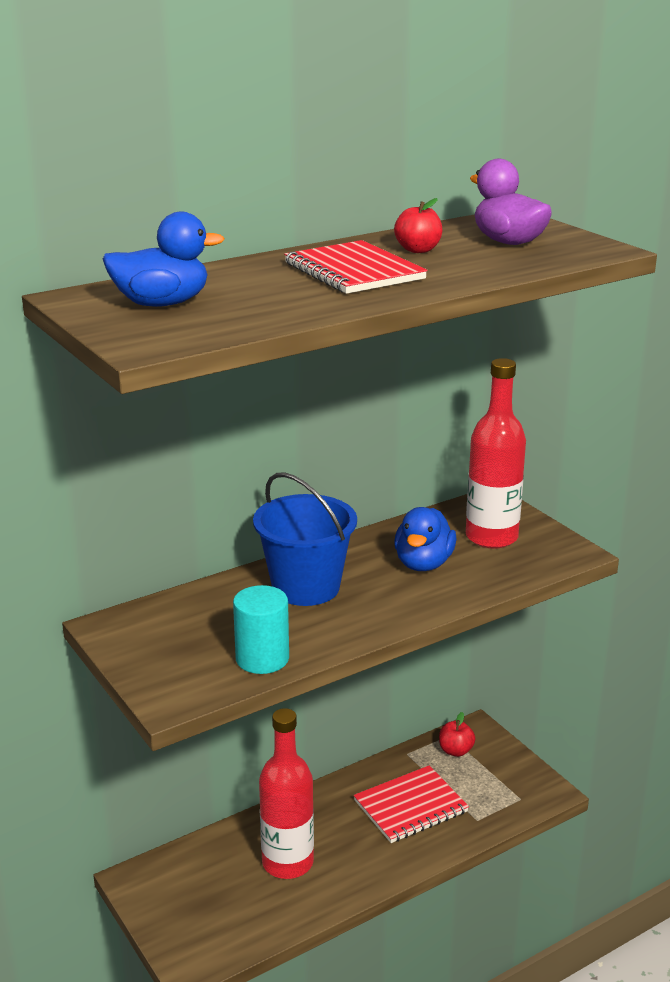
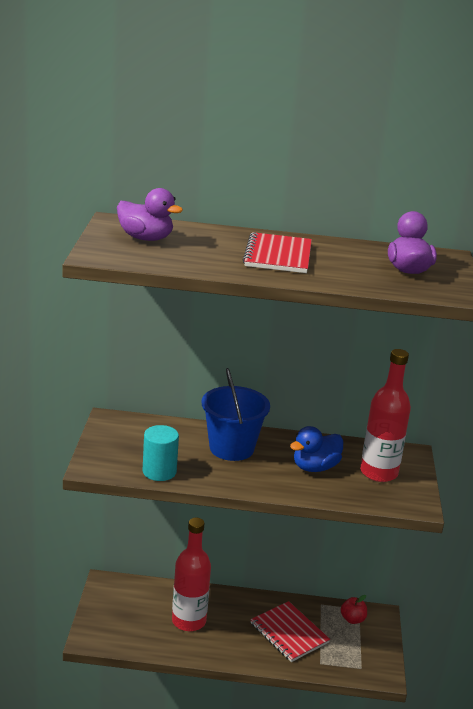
camera: 35 degrees right, 0 degrees up
blue duck [103,212,225,307] -> purple duck [117,188,183,241]
red notebook [354,765,469,843] -> red notebook turned 45 degrees clockwise [250,601,330,662]
red apple [394,198,443,253] -> none

